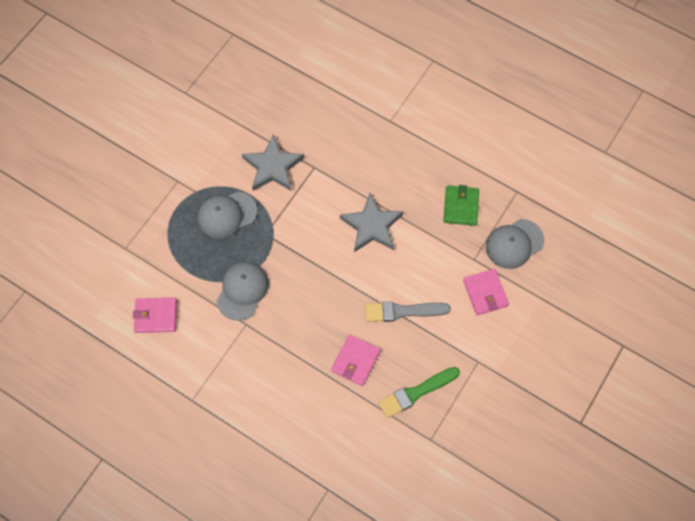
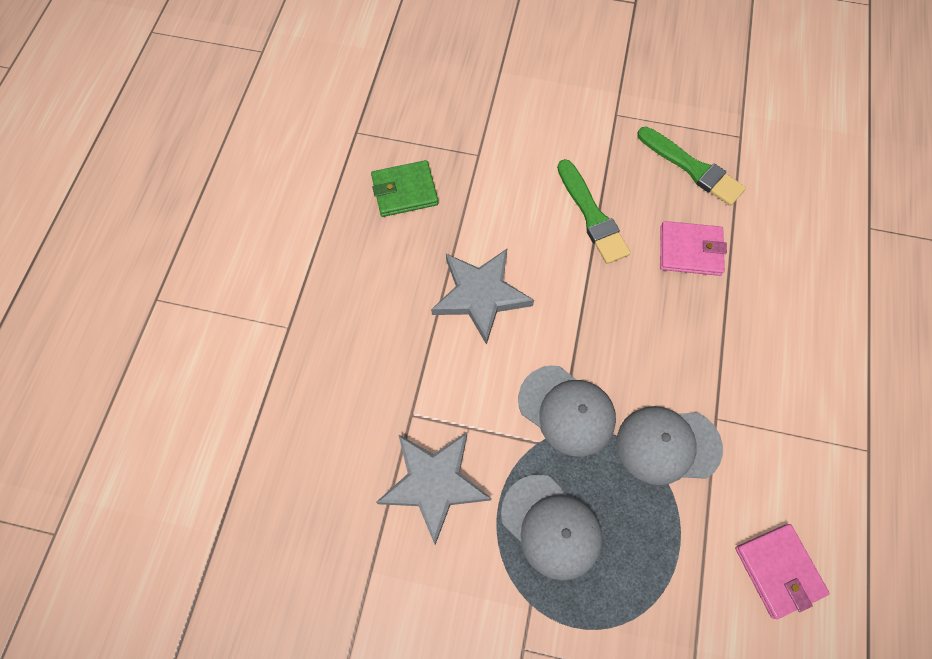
camera: 110 degrees left, 0 degrees up
grey brush [365,301,451,322] -> green brush [557,159,631,264]
pink wallet [463,269,509,316] -> none
grey cap [486,219,544,269] -> grey cap moved to [518,365,616,457]

